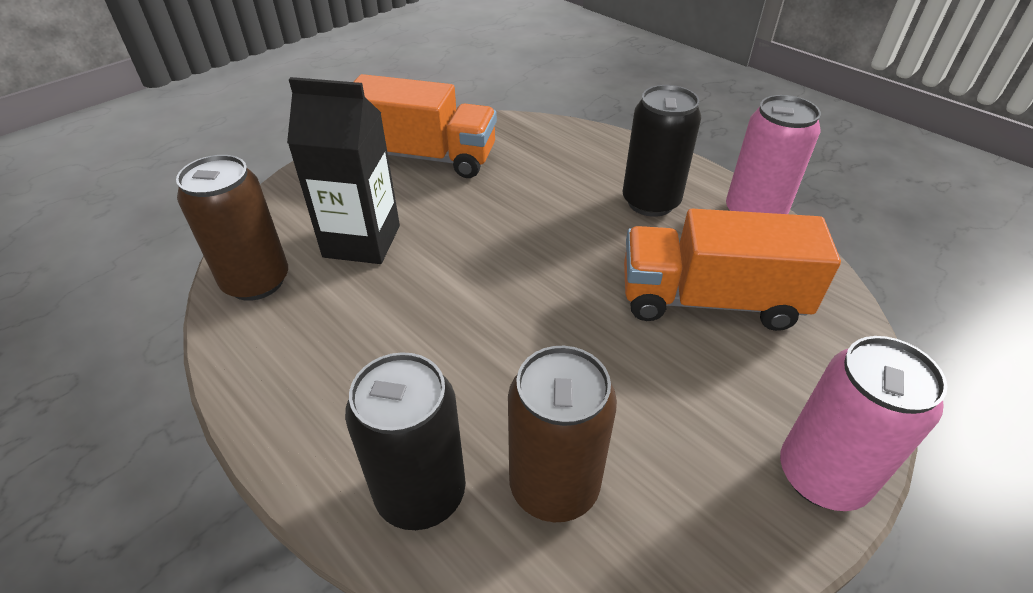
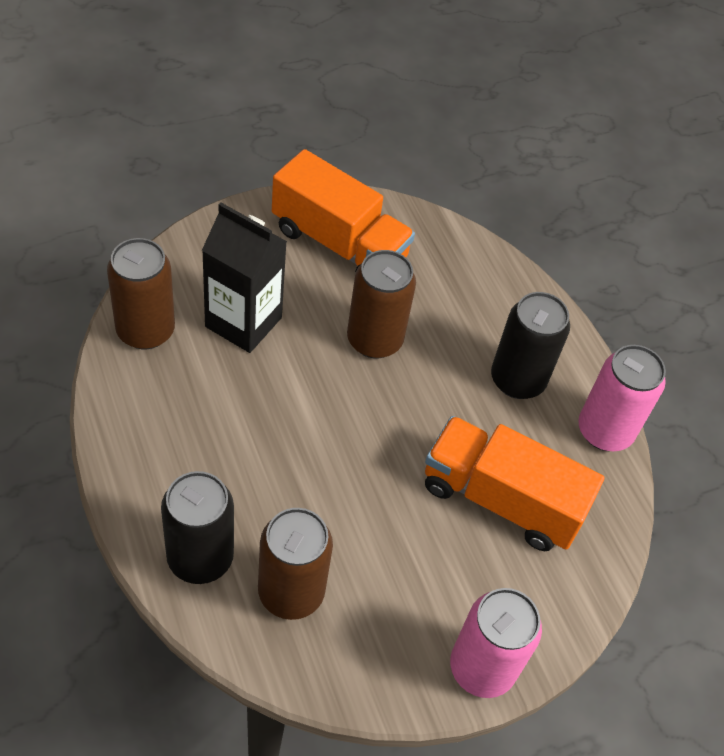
camera: 15 degrees right, 10 degrees up
none -> brown can [347,250,416,358]

